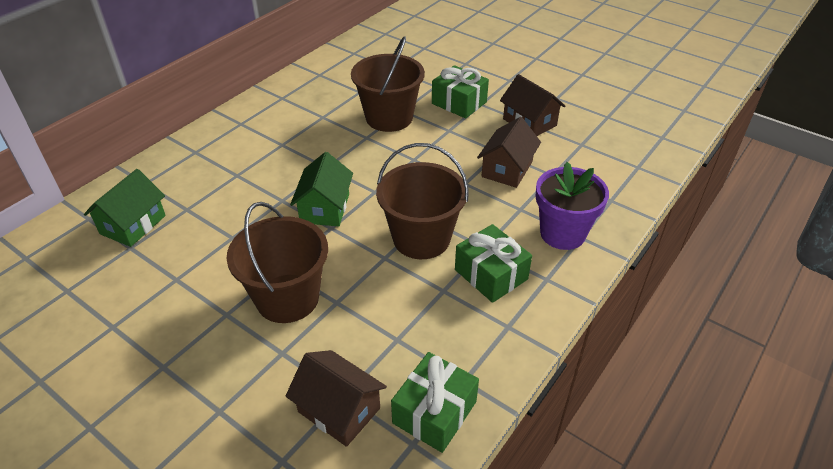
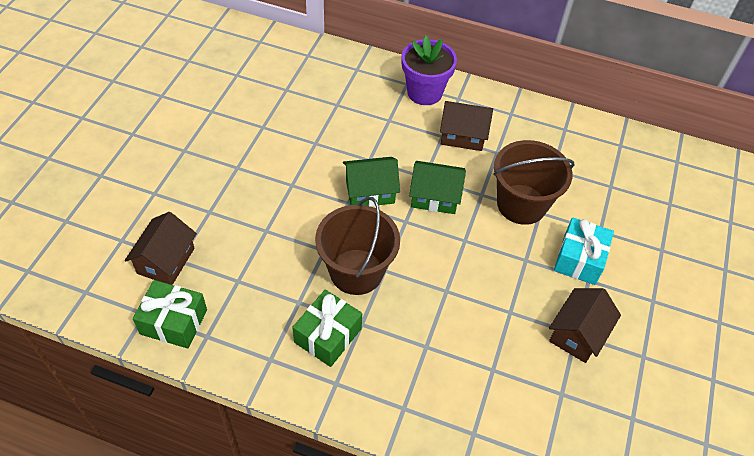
camera: 70 degrees right, 10 degrees up
green house [84,169,166,247] -> green house moved to [409,161,466,214]
brown bucket [227,202,328,323] -> none
green gift [432,65,489,118] -> turquoise gift [554,217,614,285]
brown house [477,117,541,188] -> brown house moved to [440,101,493,151]
purple flower pot [535,162,609,250] -> purple flower pot moved to [402,36,457,105]

